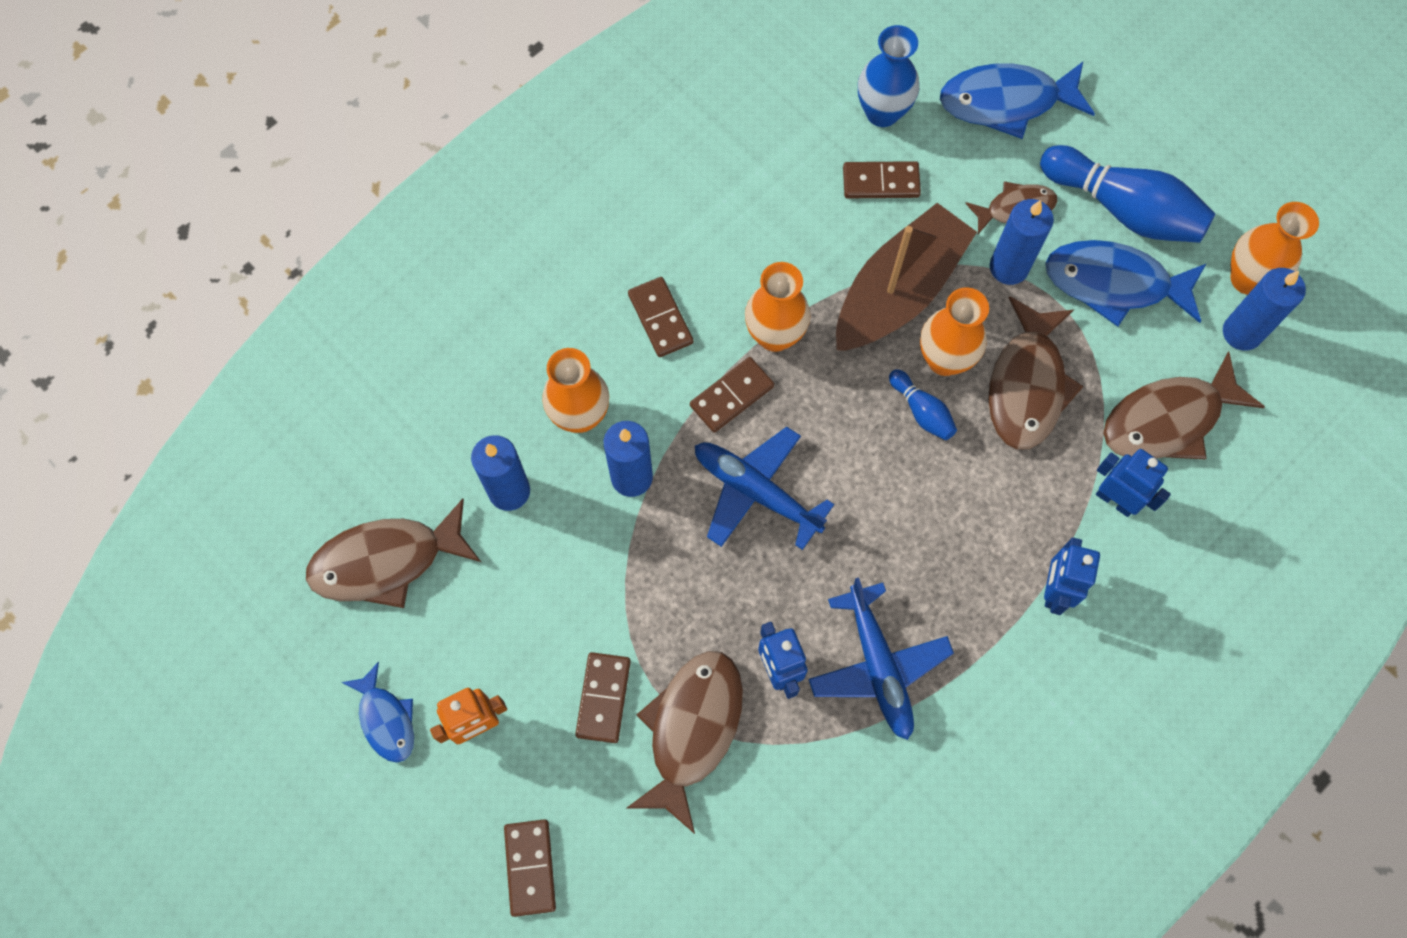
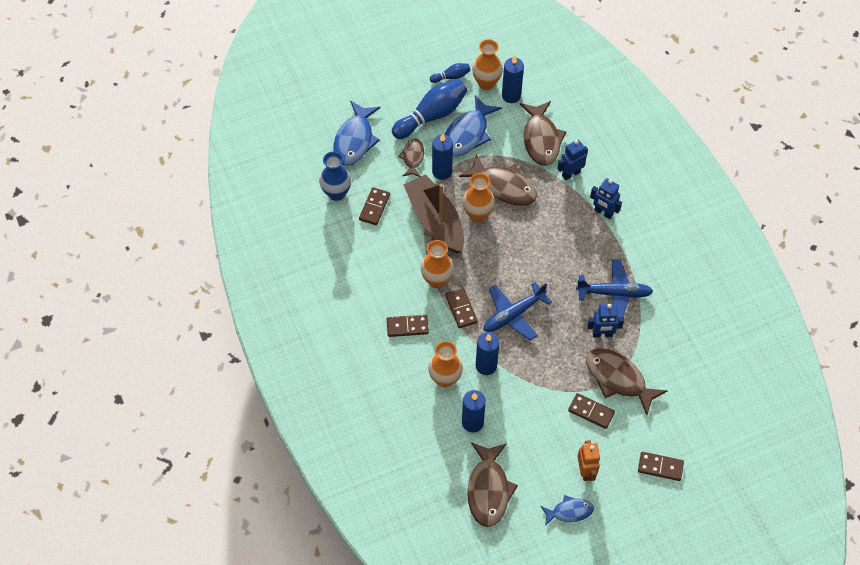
camera: 70 degrees left, 10 degrees down
blue bowling pin [889,369,957,440] -> blue bowling pin moved to [430,63,471,83]

